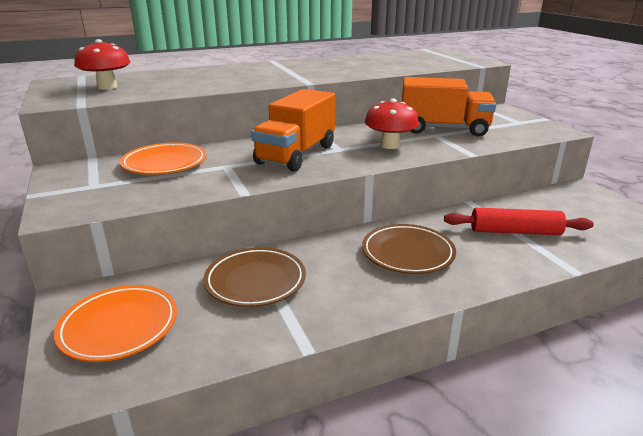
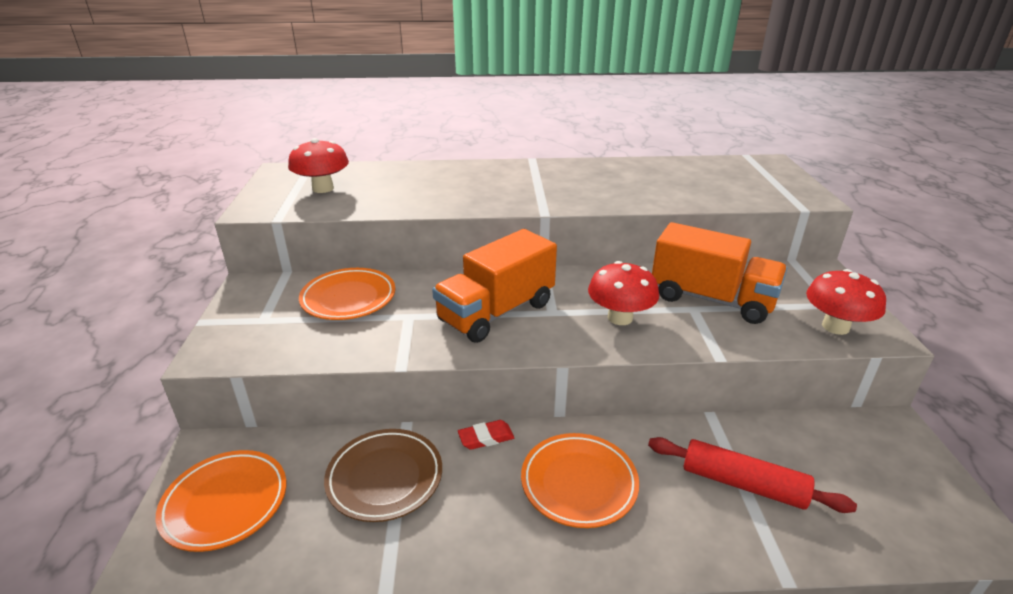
camera: 20 degrees right, 5 degrees up
brown plate [362,224,456,274] -> orange plate [521,433,639,528]
none -> red eraser [458,420,514,450]
none -> red mushroom [806,269,886,335]

